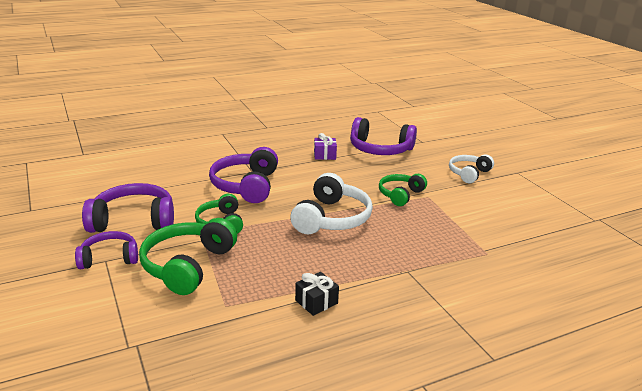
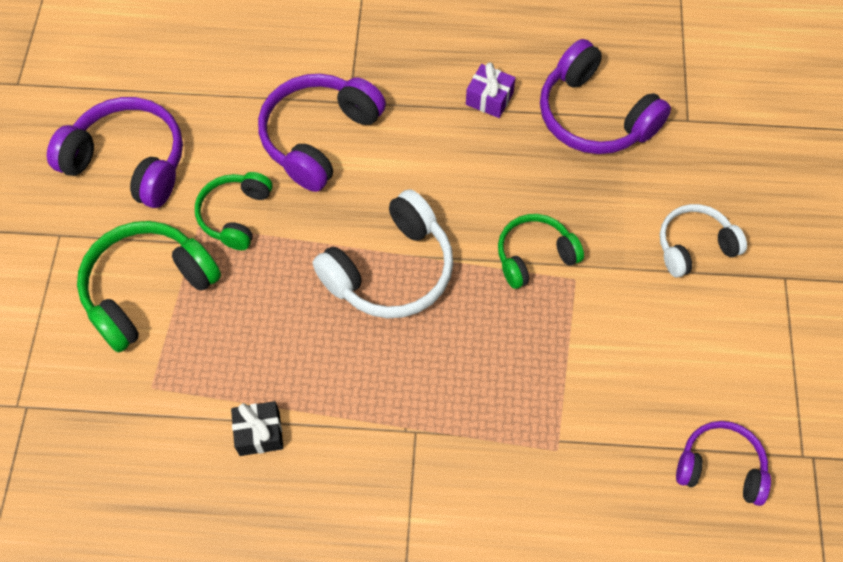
camera: 30 degrees right, 35 degrees up
purple headphones [75,231,138,269] -> purple headphones moved to [676,421,771,506]

